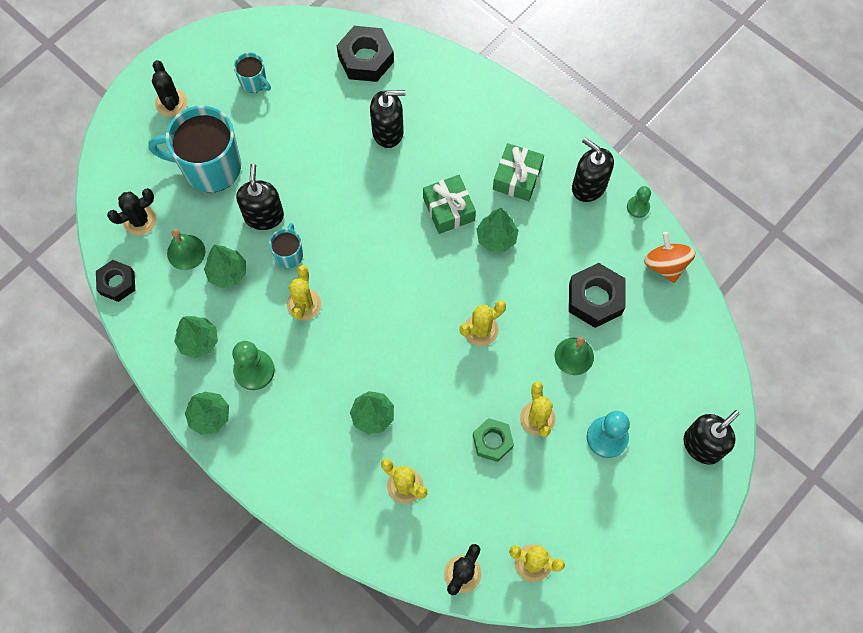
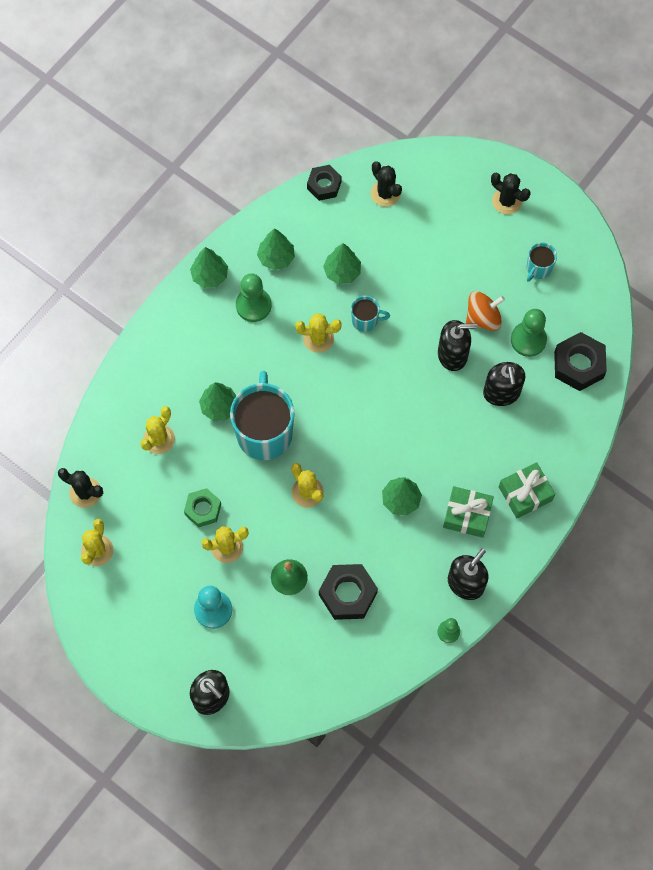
camera: 85 degrees right, 0 degrees up
turquoise mug [148,106,241,193] -> turquoise mug moved to [230,371,294,460]
black cactus [152,60,187,117] -> black cactus turned 60 degrees clockwise [491,173,530,214]
green bell [167,229,205,270] -> none
black soap dispenser [236,164,284,230] -> black soap dispenser moved to [438,320,477,371]
green gift [423,175,476,234] -> green gift moved to [499,462,555,518]
orange spinning top [644,232,696,283] -> orange spinning top moved to [466,291,505,331]
none -> green pawn [511,309,547,357]

